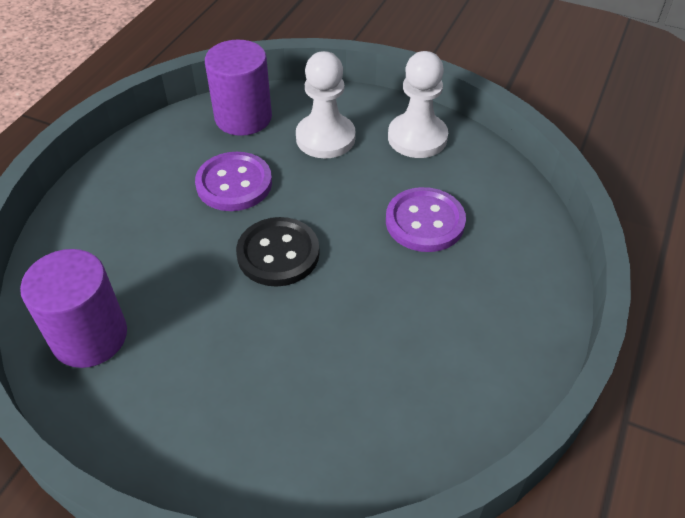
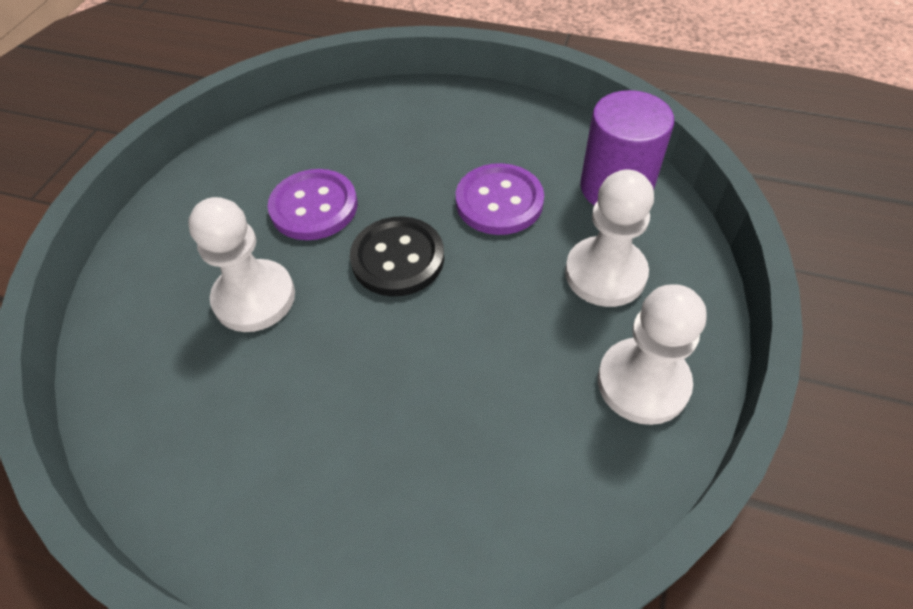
camera: 85 degrees right, 5 degrees up
purple cylinder [20,249,127,368] -> none
purple button [386,187,466,252] -> purple button moved to [268,169,357,240]
none -> white pawn [188,197,295,332]

